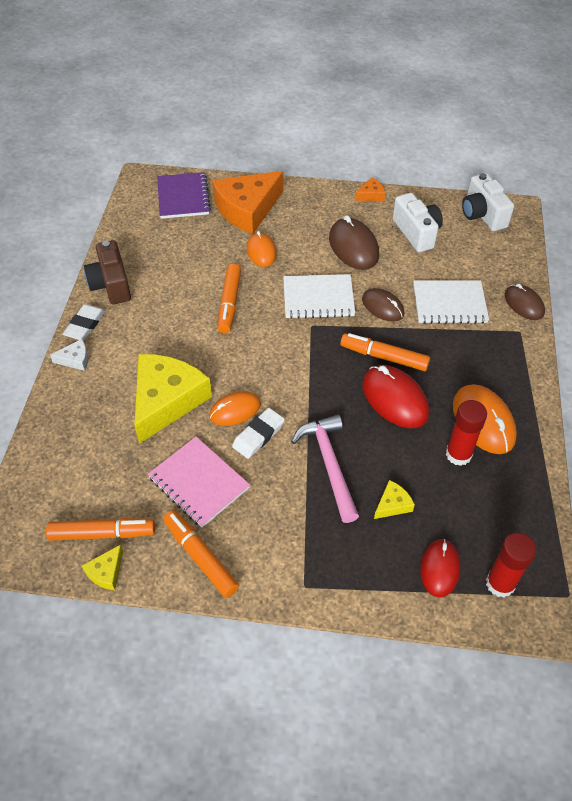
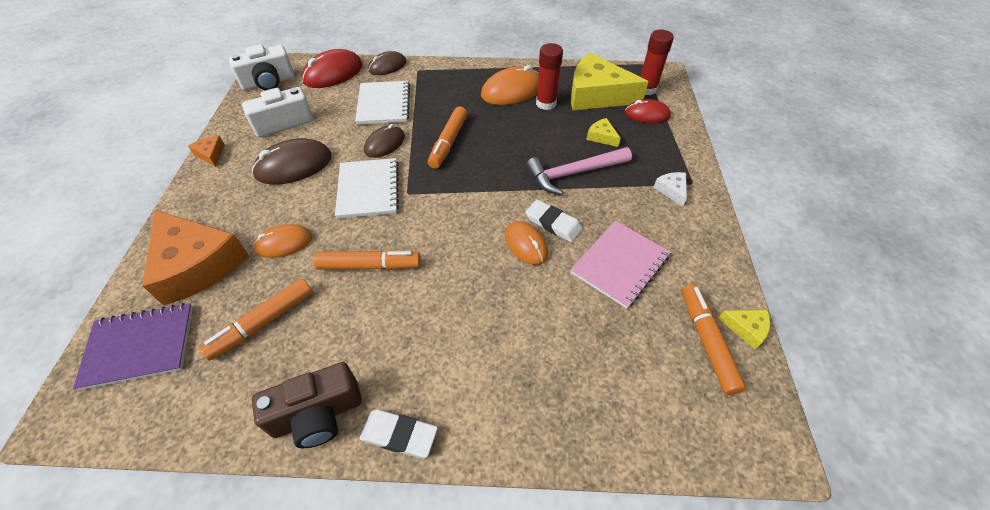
camera: 95 degrees left, 0 degrees up
white cheese [50,339,88,371] -> white cheese moved to [654,172,687,207]
yellow cheese [134,354,212,444] -> yellow cheese moved to [571,53,649,110]
orange marker [163,510,239,598] -> orange marker moved to [199,278,313,361]
red mouse [362,365,429,428] -> red mouse moved to [302,49,363,88]

